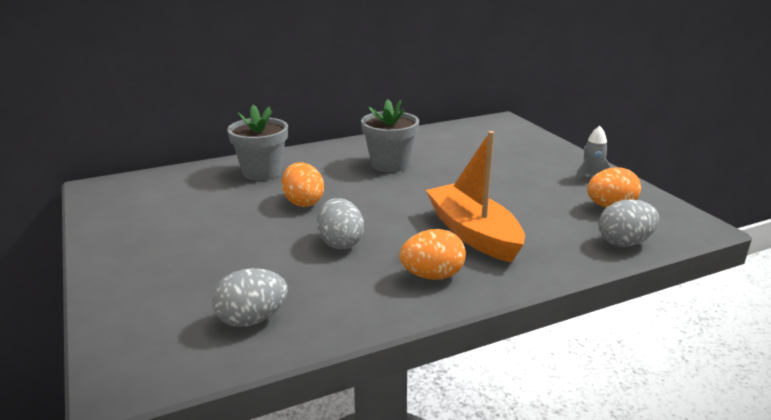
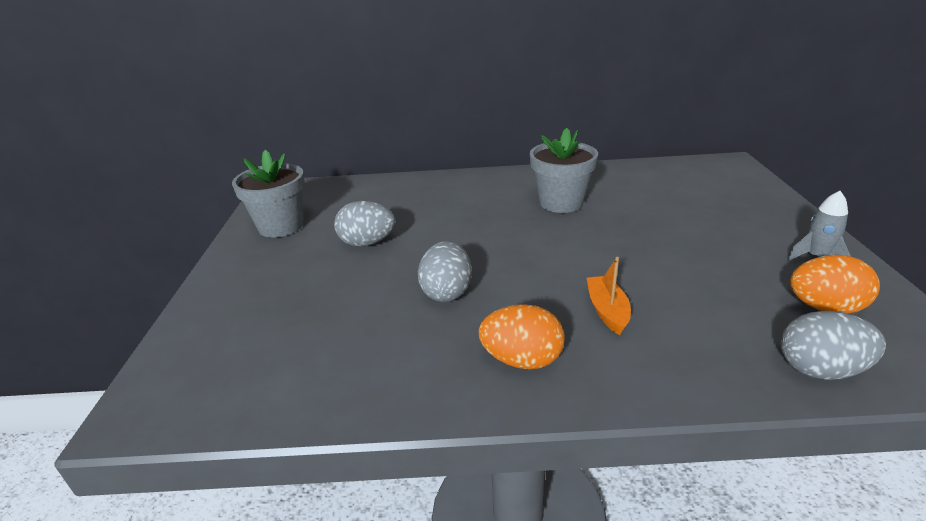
camera: 25 degrees right, 5 degrees up
grey egg [212,268,288,327] -> grey egg moved to [334,201,395,247]
grey flower pot [227,105,288,181] -> grey flower pot moved to [232,150,305,238]
orange egg [282,162,324,207] -> none
orange boat [426,131,525,263] -> orange boat [587,257,631,335], size x0.49

